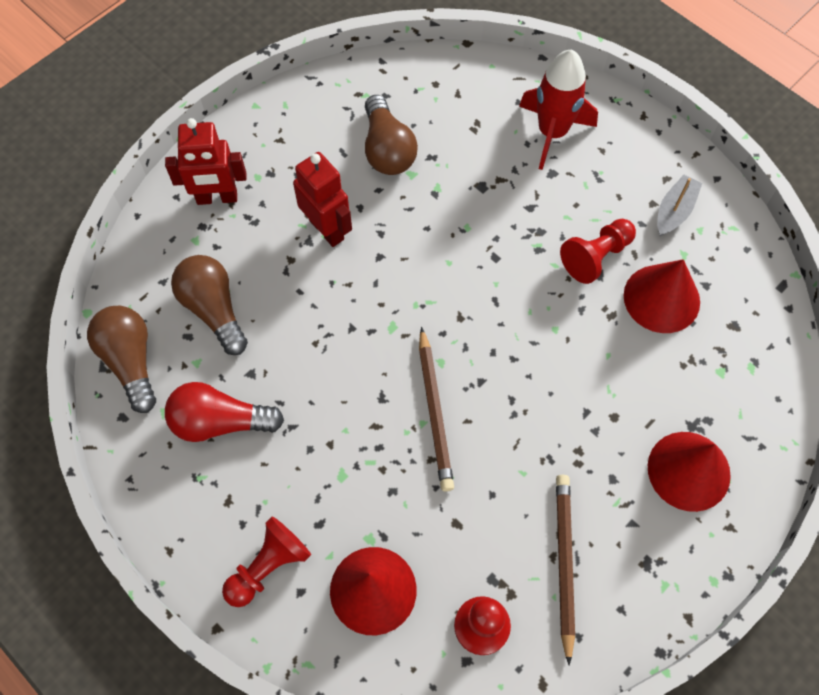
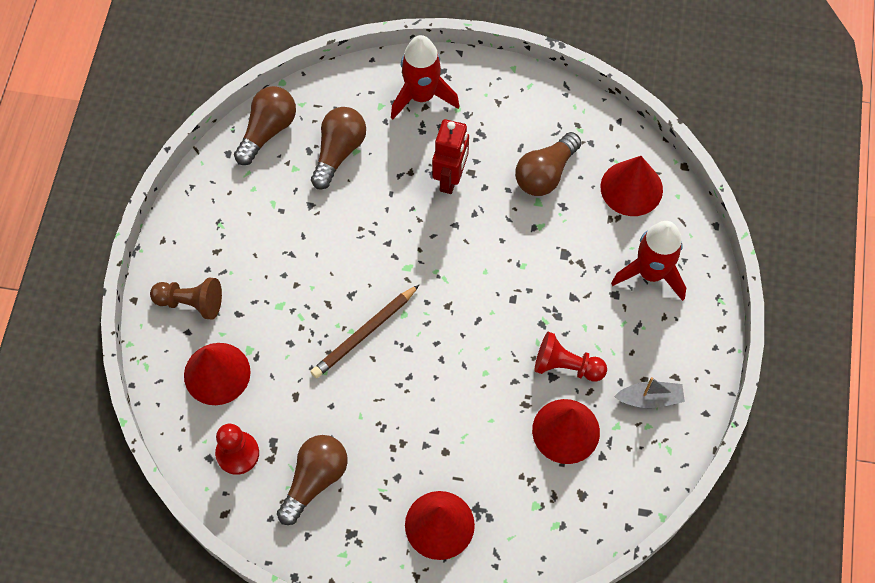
camera: 55 degrees right, 0 degrees up
red robot [165,118,246,205] -> red rocket [391,35,460,119]
red light bulb [165,382,284,442] -> none
red pawn [222,516,311,607] -> brown pawn [150,278,222,320]
brown pencil [556,475,575,665] -> brown light bulb [277,435,348,525]
none -> red cone [600,156,663,216]

